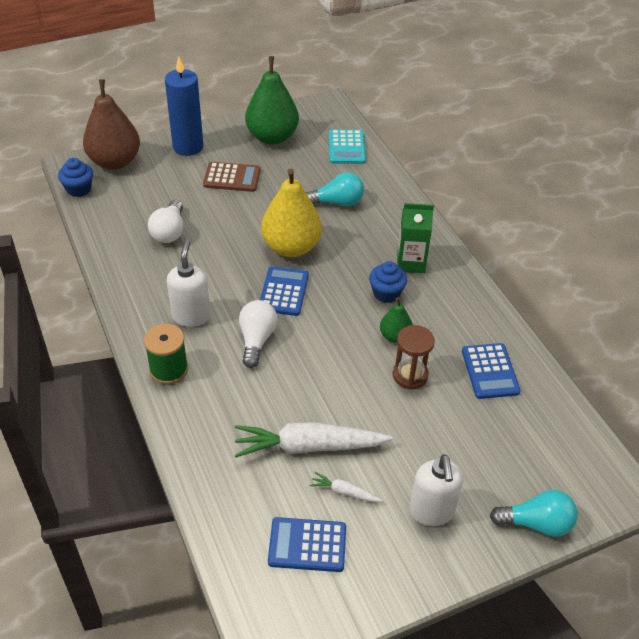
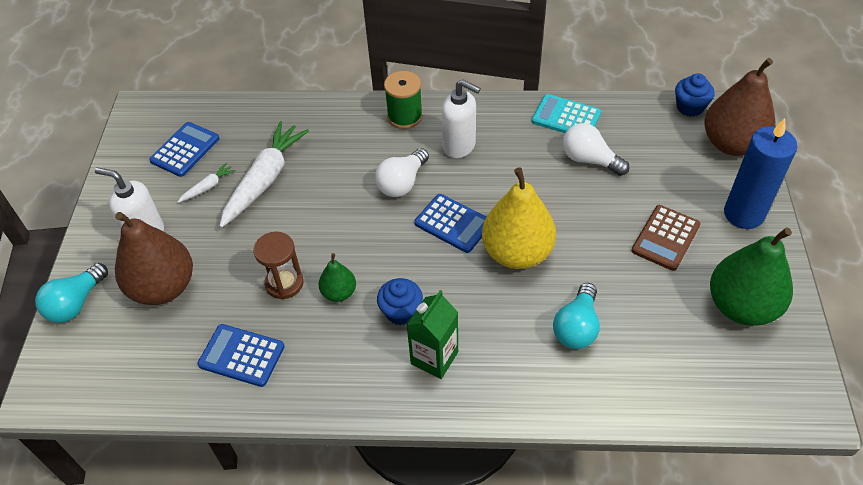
camera: 120 degrees right, 5 degrees up
white light bulb [239,300,278,368] -> white light bulb turned 90 degrees clockwise [375,148,429,197]
turquoise calculator [329,129,366,164] -> turquoise calculator moved to [531,94,601,133]
none -> brown pear [115,212,193,305]

